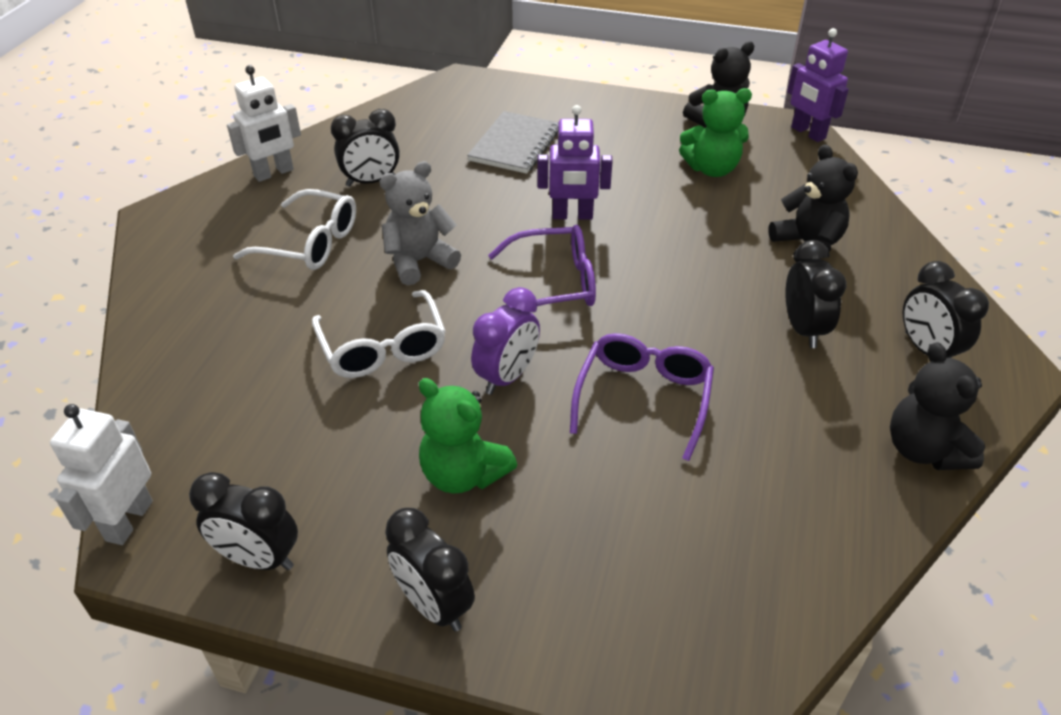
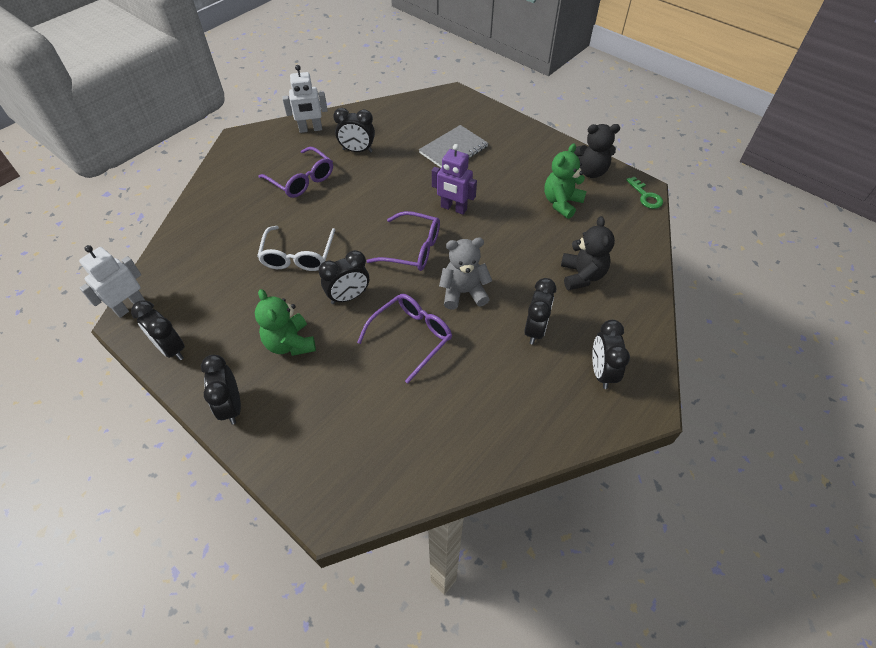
camera: 25 degrees right, 10 degrees up
white glasses [233,189,356,270] -> purple glasses [258,147,333,198]
grey teddy bear [379,161,461,285] -> grey teddy bear moved to [439,237,492,310]
purple clock [471,287,540,395] -> black clock [319,250,369,304]
green teddy bear [679,88,752,177] -> green teddy bear turned 105 degrees clockwise [544,144,587,219]
purple robot [787,28,849,142] -> green key [626,176,663,209]
black teddy bear [890,342,985,470] -> none

